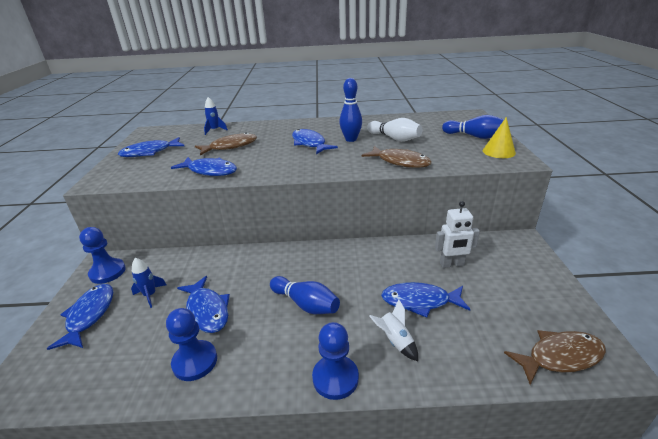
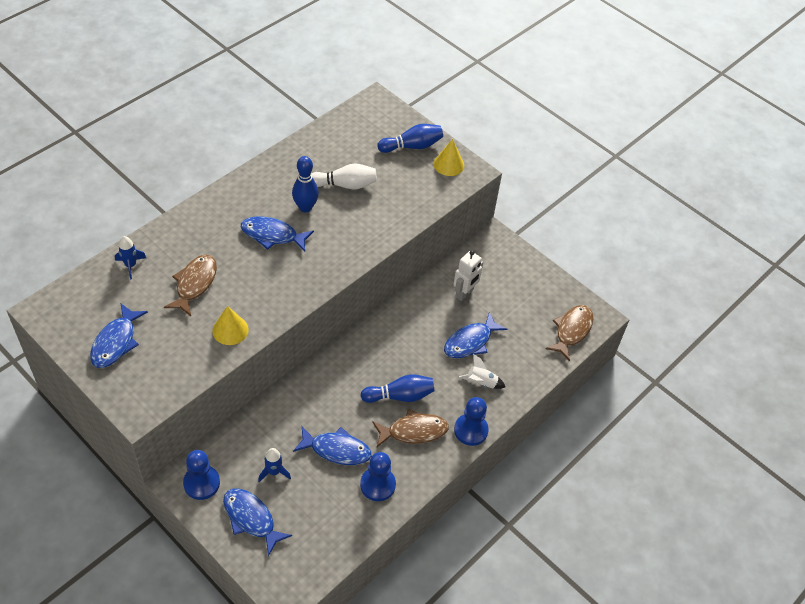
camera: 50 degrees left, 20 degrees up
blue fish [171,157,237,176] -> yellow cone [212,306,249,345]
brown fish [362,146,432,168] -> brown fish moved to [372,409,449,447]

